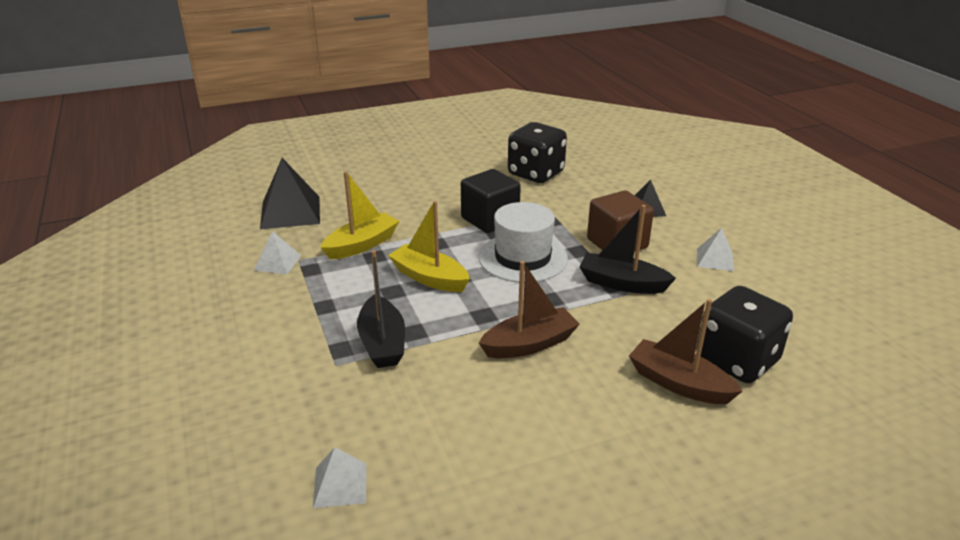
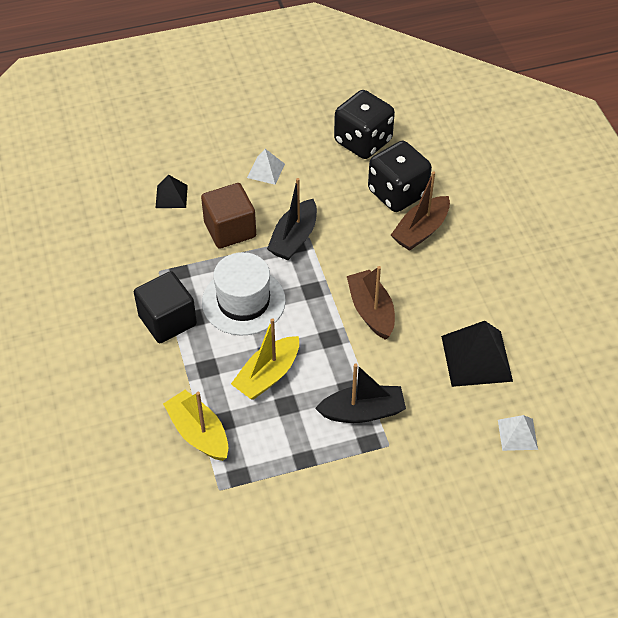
camera: 85 degrees left, 20 degrees up
white pyramid [254,231,301,274] -> none
black pyramid [260,158,320,229] -> black pyramid moved to [441,321,513,387]
black dice [508,122,567,183] -> black dice moved to [334,90,395,159]

